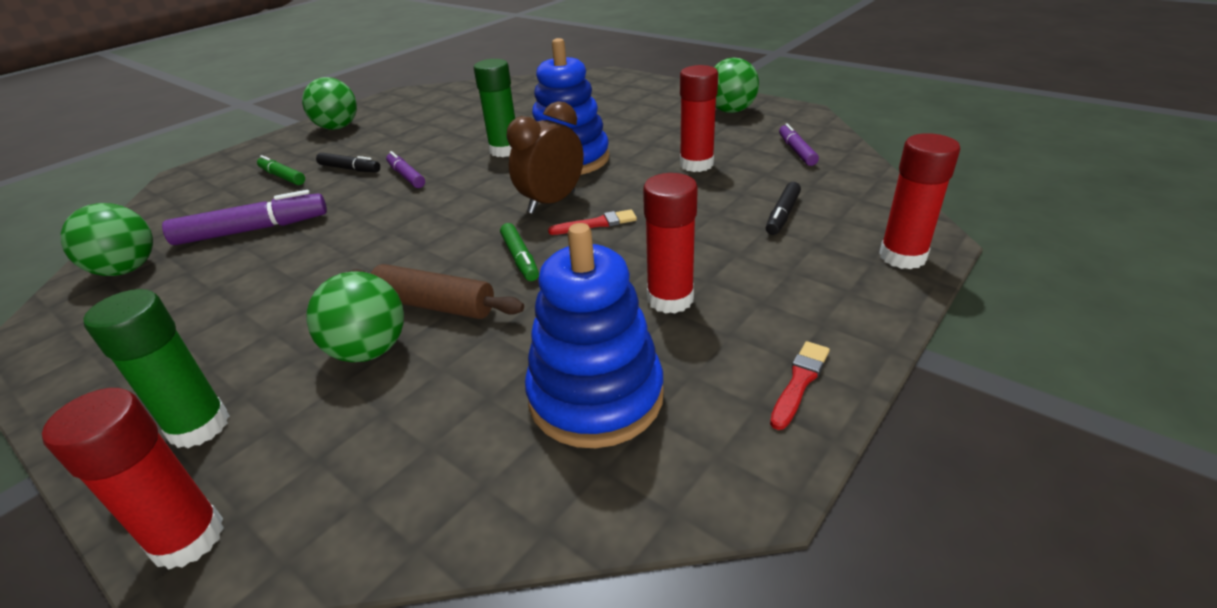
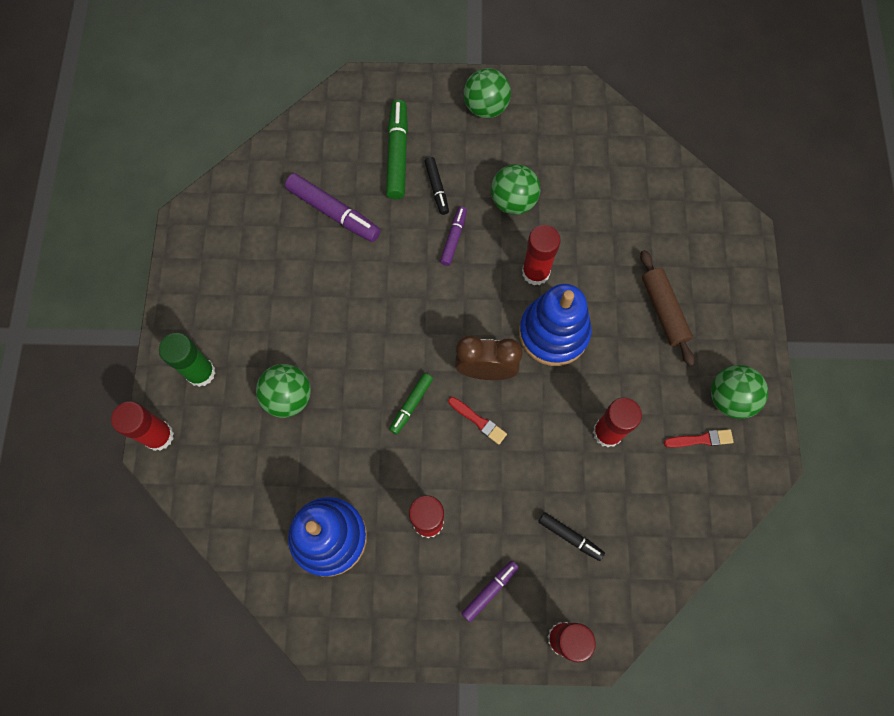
camera: 50 degrees right, 35 degrees up
green ball [61,203,153,276] -> green ball moved to [491,164,540,215]
green marker [257,155,305,185] -> green marker [386,100,408,199], size x1.72
brown rolling pin [349,264,524,319] -> brown rolling pin moved to [640,250,695,366]
green glue stick [474,59,515,157] -> red glue stick [522,225,561,285]
black marker [766,182,801,235] -> black marker turned 135 degrees counterclockwise [538,512,605,561]
red brush [770,341,830,430] -> red brush moved to [664,429,734,448]
purple marker [779,124,819,166] -> purple marker moved to [461,561,519,622]

